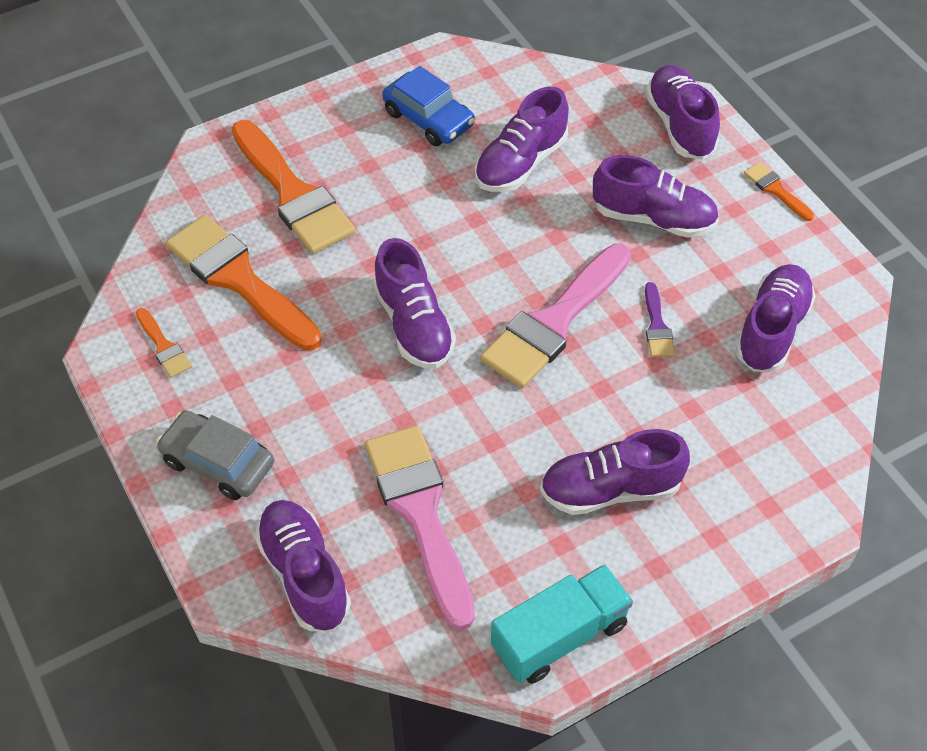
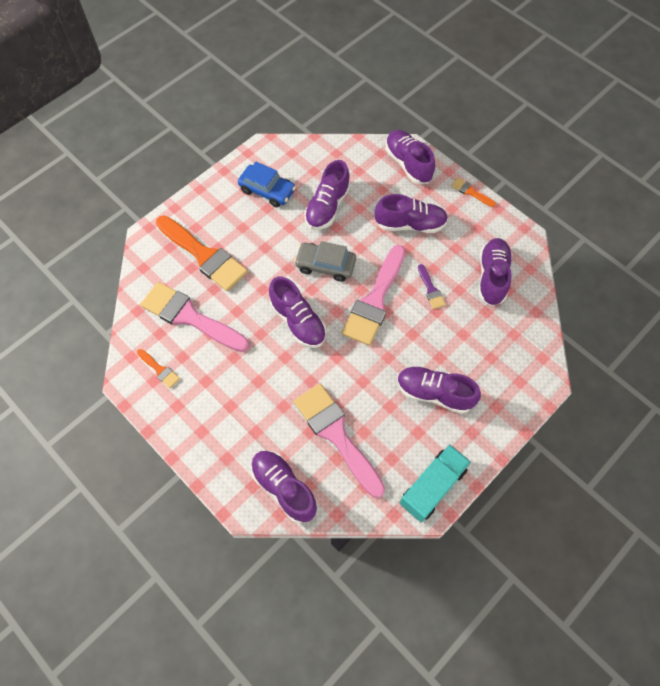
camera: 15 degrees left, 10 degrees up
grey car [156,410,274,500] -> grey car moved to [294,241,356,282]
orange brush [166,215,322,351] -> pink brush [140,282,249,352]
purple shoe [540,429,690,515] -> purple shoe turned 45 degrees clockwise [397,366,481,414]

